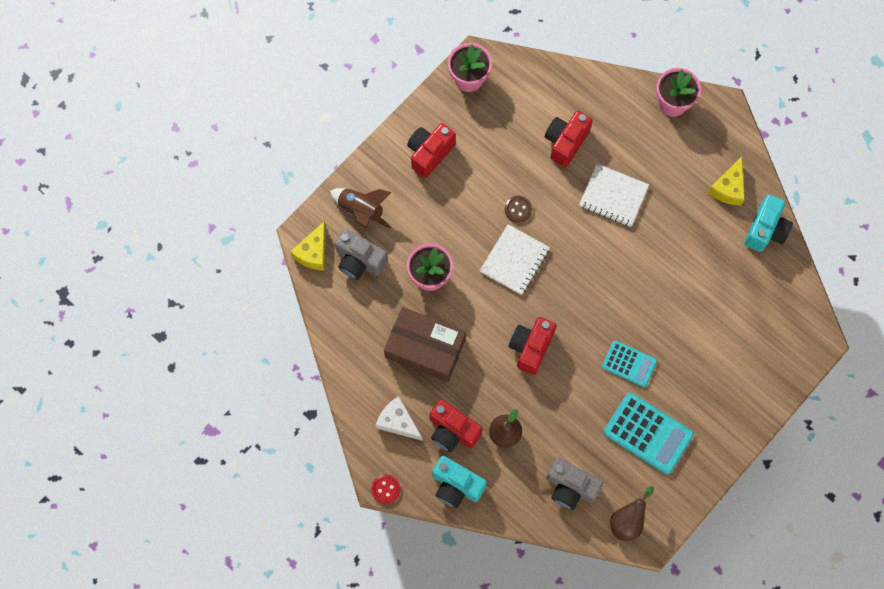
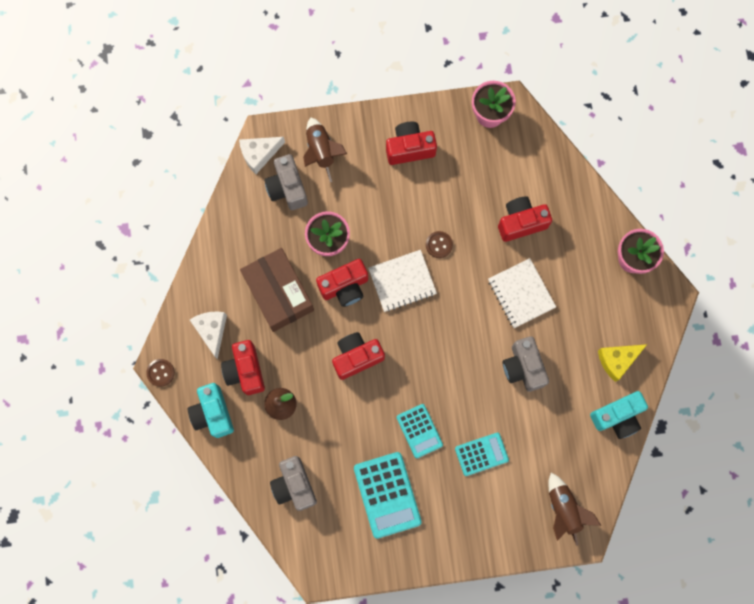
camera: 40 degrees right, 5 degrees up
yellow cheese [290,221,326,271] -> white cheese [239,137,285,174]
red button [371,474,401,504] -> brown button [146,359,175,387]
brown pear [610,486,654,541] -> none
none -> red camera [316,259,368,307]
none -> turquoise calculator [455,433,509,476]
none -> grey camera [502,336,549,392]
none -> brown rocket [548,473,601,546]

